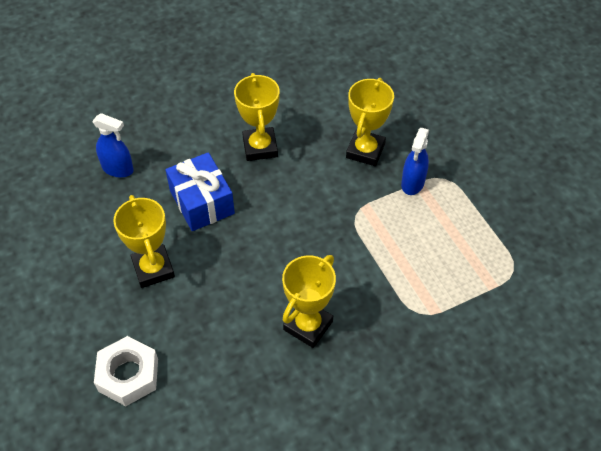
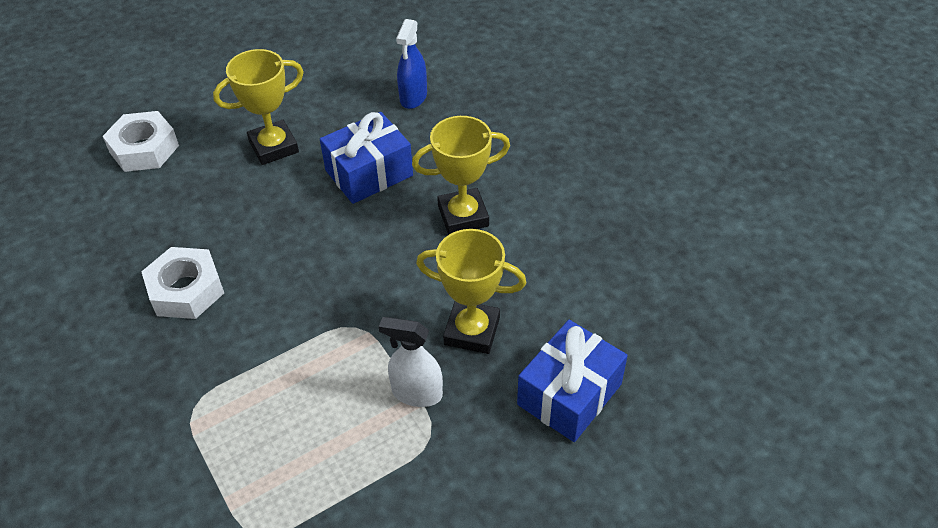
camera: 85 degrees right, 5 degrees down
yellow trophy [282,255,336,348] -> white nut [141,247,224,319]
blue spray bottle [401,128,429,195] -> white spray bottle [379,317,443,407]
none -> blue gift [517,320,628,442]

